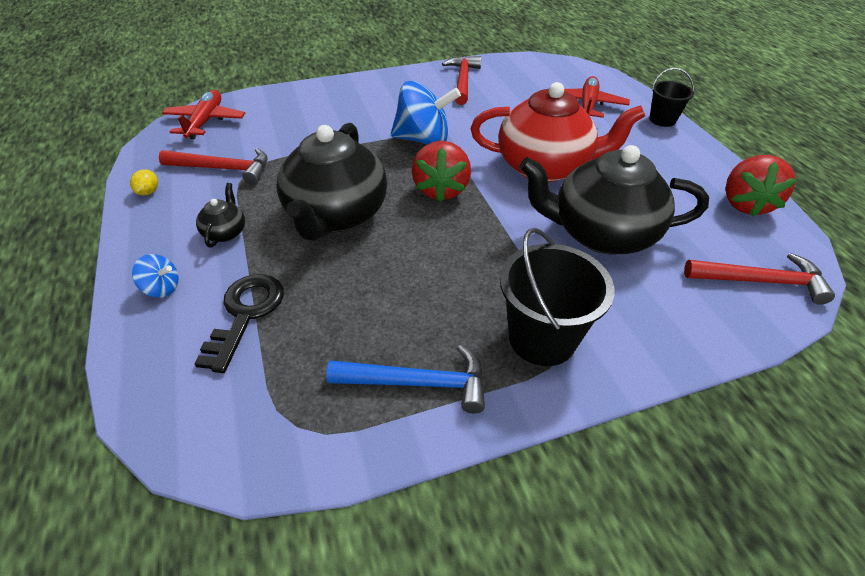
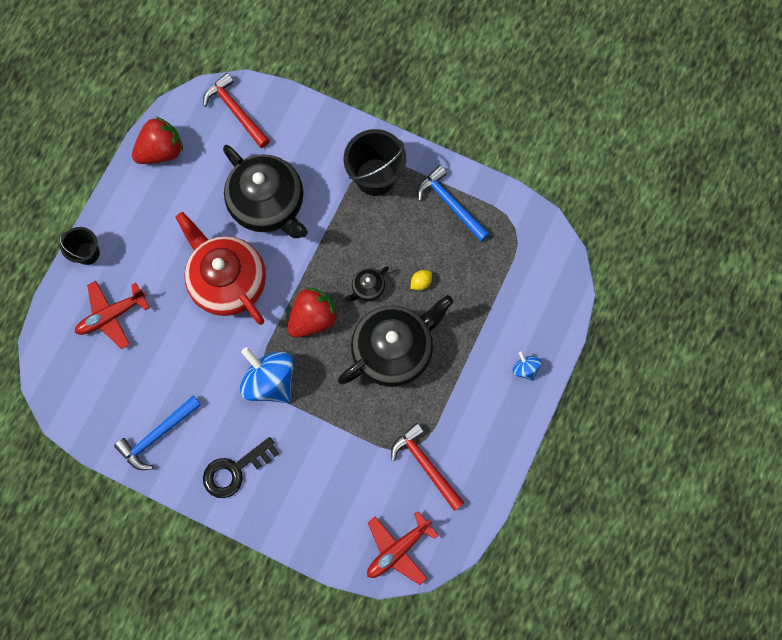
camera: 135 degrees left, 30 degrees up
yellow lemon [130,169,158,195] -> yellow lemon moved to [411,270,432,290]
black key [194,274,284,373] -> black key moved to [203,437,279,498]
black teapot [196,183,245,248] -> black teapot moved to [345,266,389,302]
red hammer [442,56,481,105] -> blue hammer [114,396,201,470]

